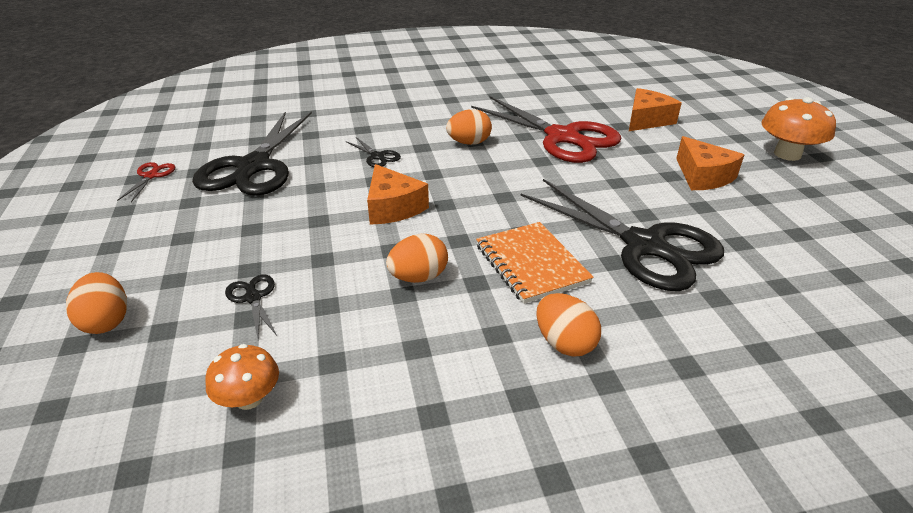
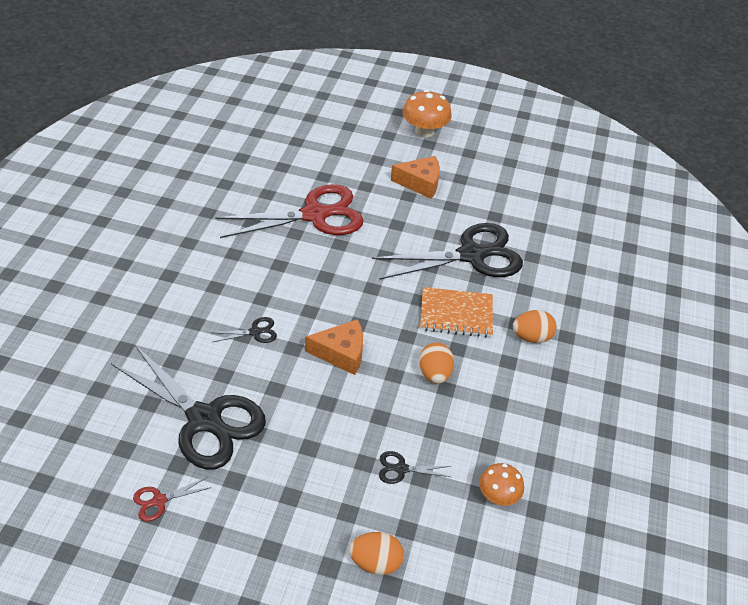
camera: 65 degrees left, 10 degrees up
red scissors [117,162,176,202] -> red scissors turned 60 degrees counterclockwise [133,477,212,522]
orange egg [446,109,492,145] -> none
orange cheese [629,88,682,131] -> none

